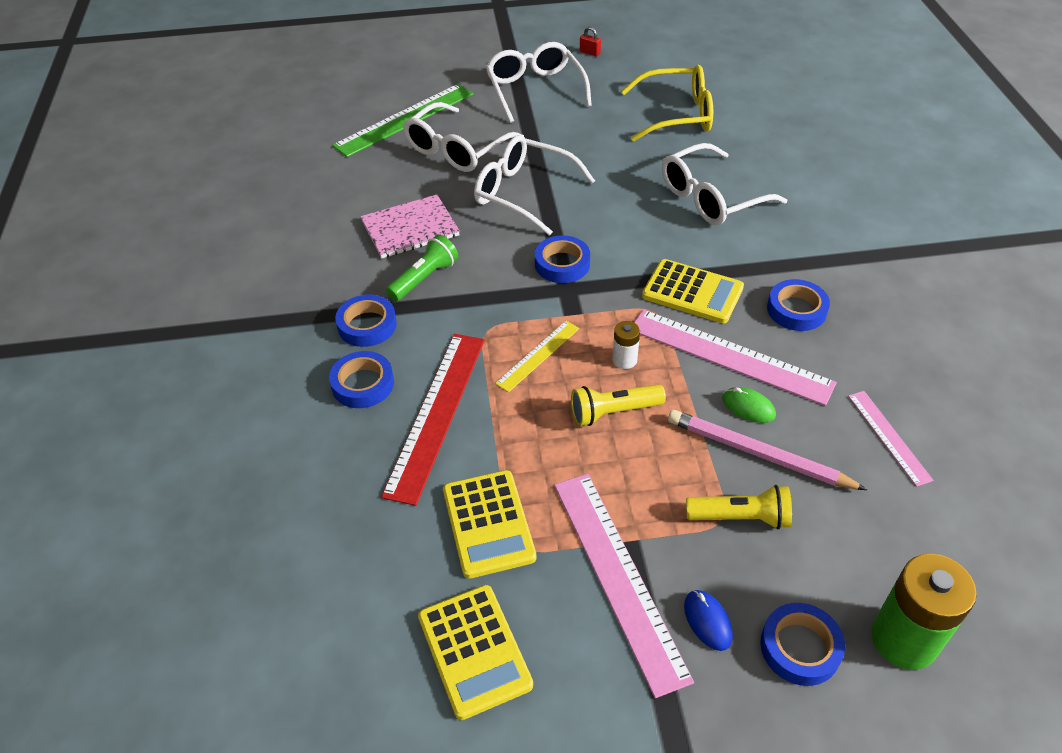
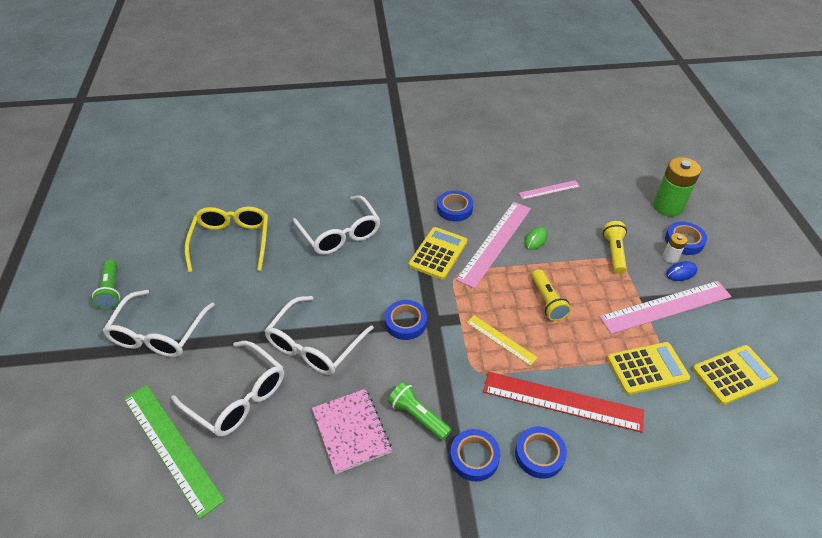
camera: 90 degrees left, 0 degrees up
white glasses [486,42,592,123] -> white glasses turned 60 degrees counterclockwise [103,290,215,357]
red padlock [580,27,601,56] -> green flashlight [92,259,120,310]
white battery [612,321,640,369] -> white battery moved to [663,233,687,263]
pink pencil [668,410,867,490] -> none

